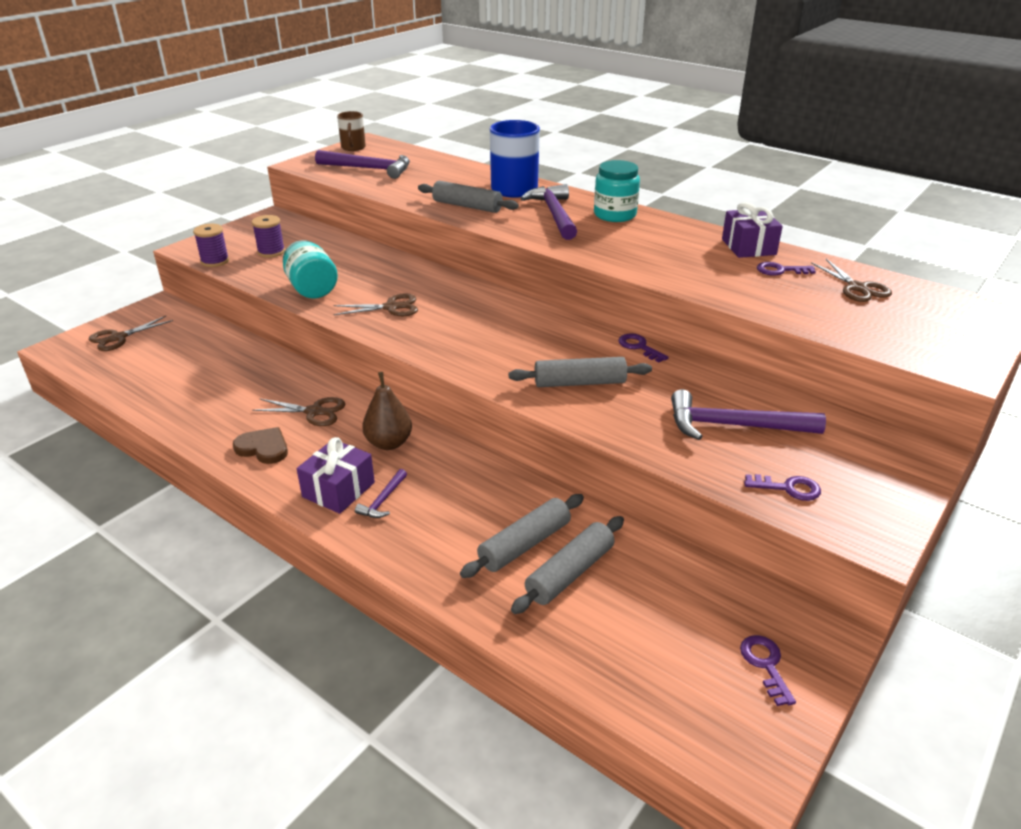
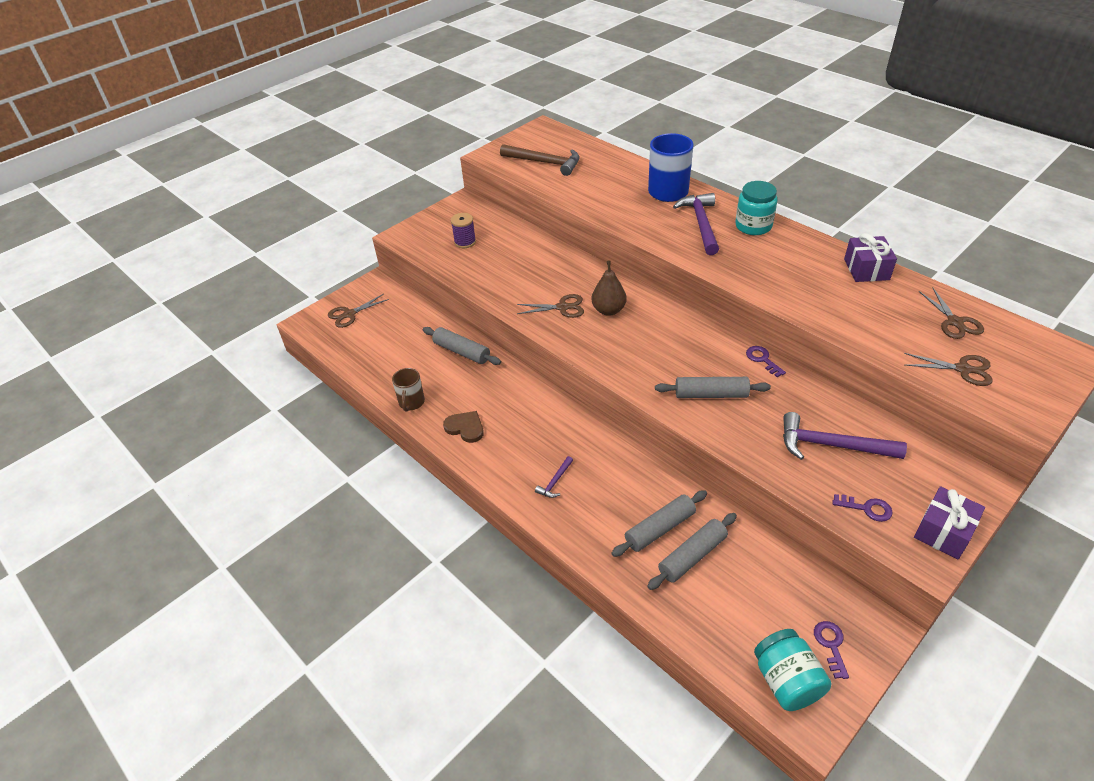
camera: 10 degrees right, 10 degrees up
purple spool [193,224,229,267] -> none
brown scissors [252,397,345,426] -> brown scissors moved to [904,353,993,386]
turquoise jar [283,240,338,298] -> turquoise jar moved to [754,629,831,711]
purple gift [297,437,375,514] -> purple gift moved to [914,486,985,559]
purple hammer [315,150,410,179] -> brown hammer [500,144,579,176]
brown mug [337,111,366,151] -> brown mug moved to [392,368,425,412]
brown pear [362,372,412,450] -> brown pear moved to [592,261,627,316]
grey rolling pin [418,181,519,213] -> grey rolling pin moved to [423,327,501,365]
purple key [757,262,816,276] -> none

